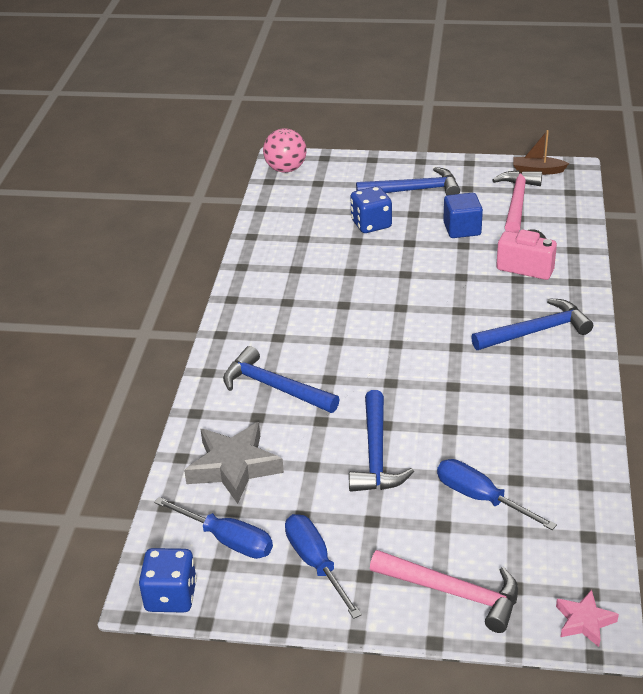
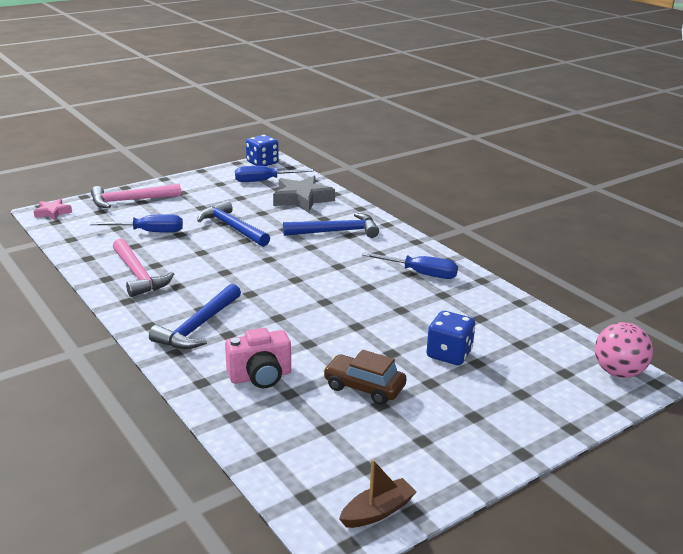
camera: 135 degrees right, 10 degrees down
blue screwdriver [285,514,362,619] -> blue screwdriver moved to [362,252,458,279]
blue hammer [356,167,460,195] -> none
blue cube [443,193,483,238] -> brown car [323,350,407,405]
pink hammer [493,170,542,233] -> pink hammer moved to [113,239,174,297]

